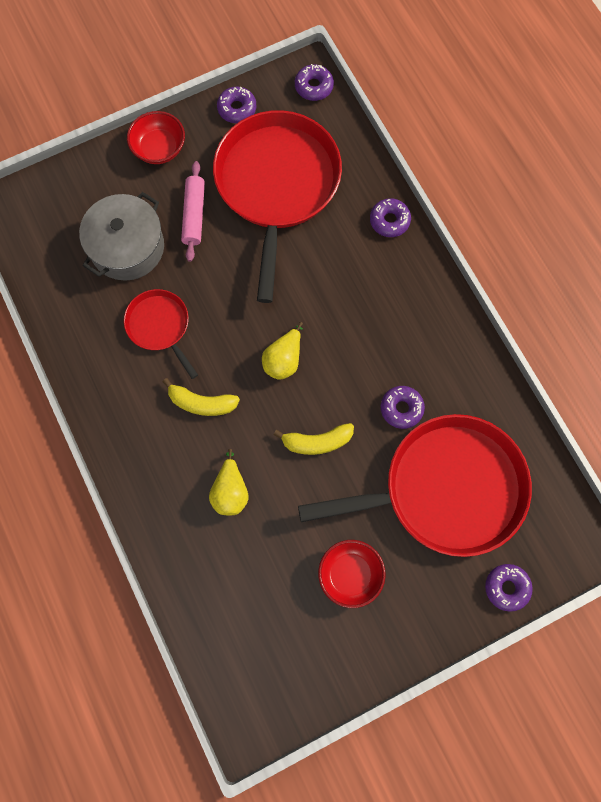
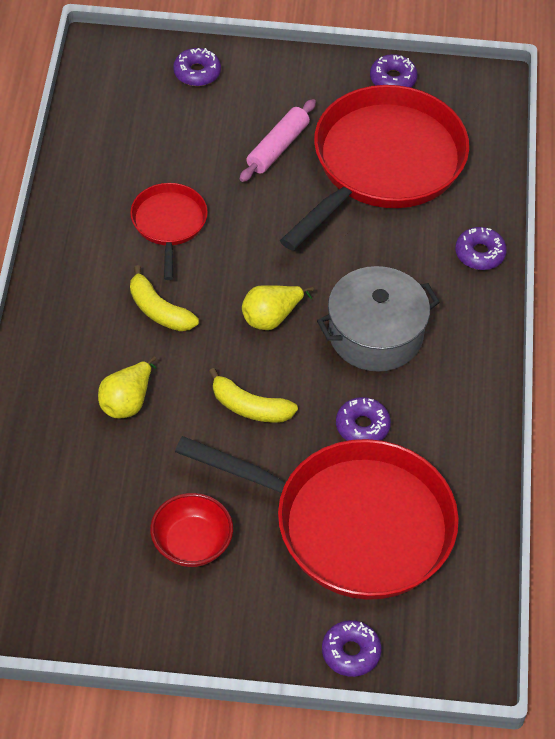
camera: 30 degrees right, 20 degrees down
grey pot [79,192,164,281] -> grey pot moved to [317,266,440,372]
red bowl [127,111,185,164] -> none
purple donut [295,64,334,101] -> purple donut moved to [173,48,221,86]

